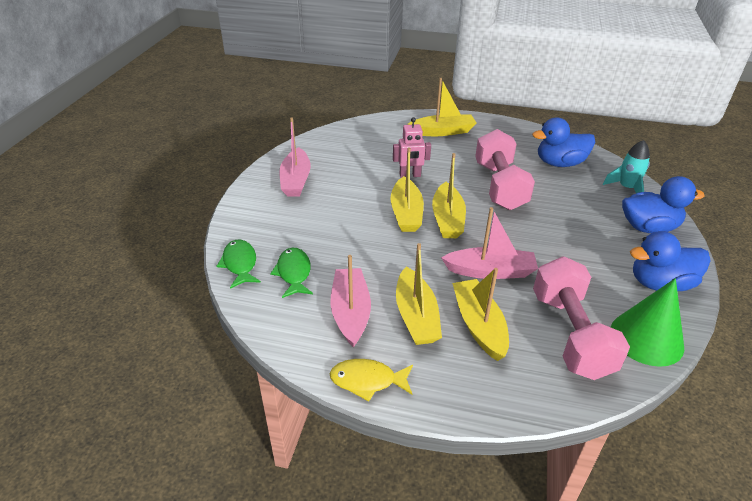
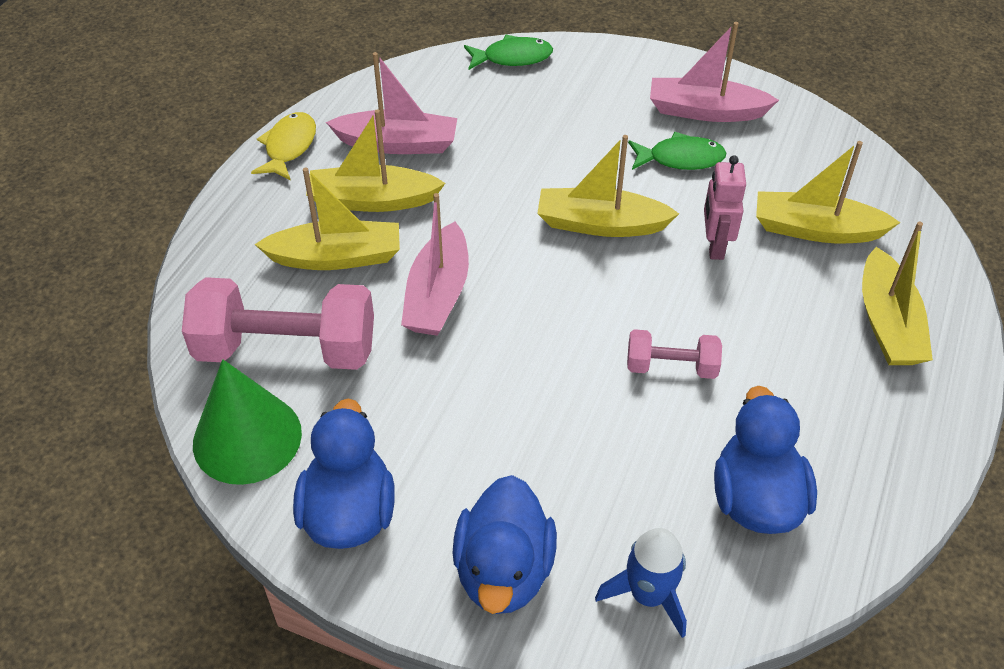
camera: 100 degrees right, 10 degrees up
green fish [270,248,313,298] -> green fish moved to [628,132,727,170]
yellow boat [432,153,466,238] -> yellow boat moved to [756,141,901,243]
pink dumbbell [475,129,535,210] -> pink dumbbell [627,329,722,379], size x0.51
turquoise rocket [603,140,650,193] -> blue rocket [595,528,687,638]

